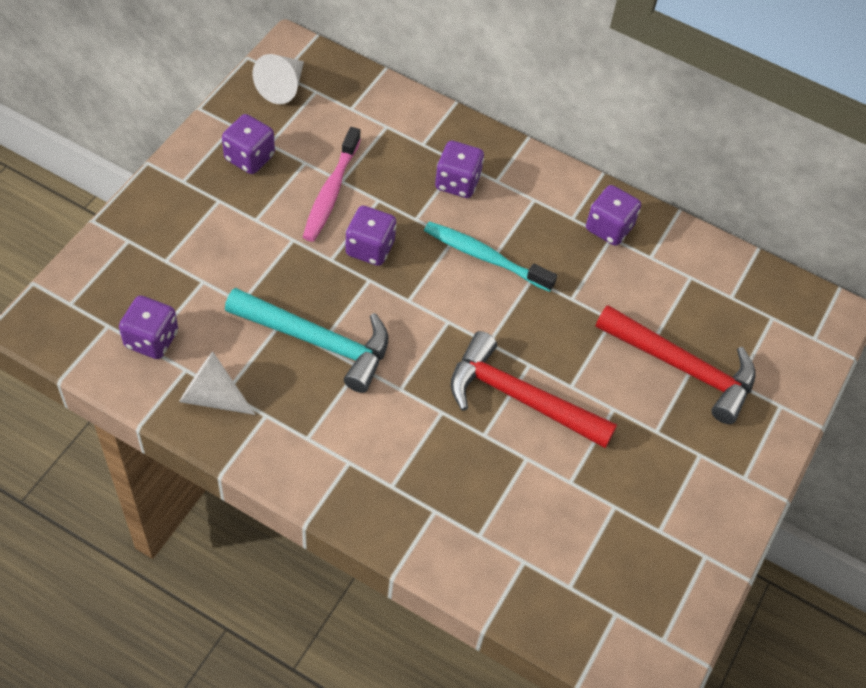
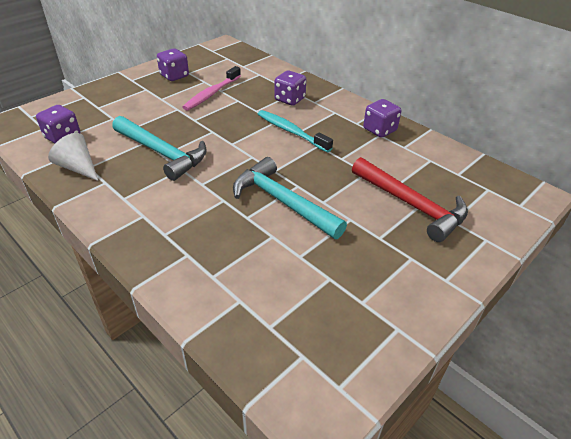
camera: 20 degrees right, 15 degrees down
white cone [252,54,304,104] -> none
purple dice [345,205,396,266] -> none
red hammer [451,331,617,448] -> turquoise hammer [233,157,347,239]

